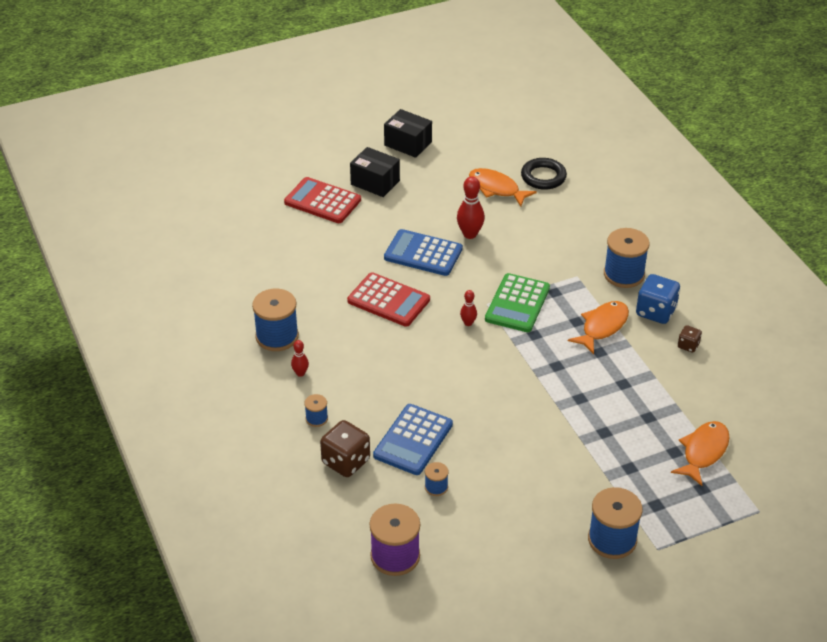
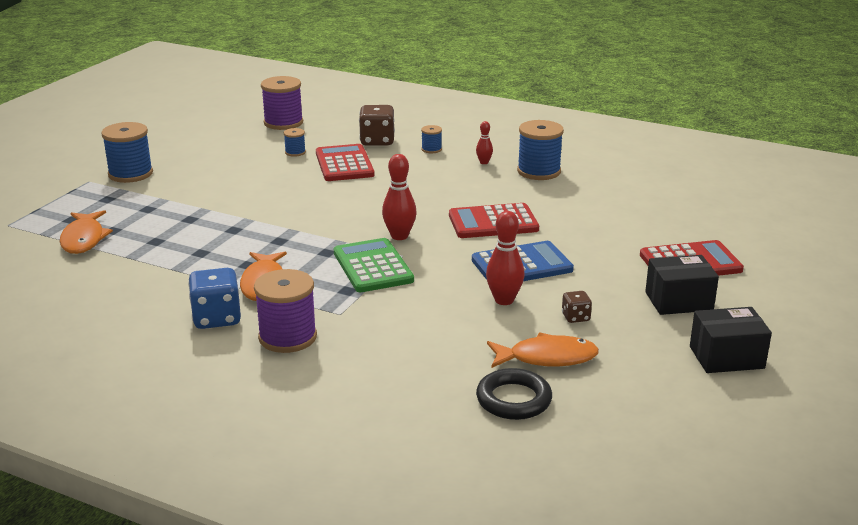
camera: 140 degrees right, 15 degrees down
blue calculator [373,404,453,475] -> red calculator [316,144,374,181]
red bowling pin [460,290,477,326] -> red bowling pin [382,154,417,240], size x1.75
blue spool [604,228,650,288] -> purple spool [254,269,317,353]
brown dice [678,325,702,353] -> brown dice moved to [562,291,592,323]

